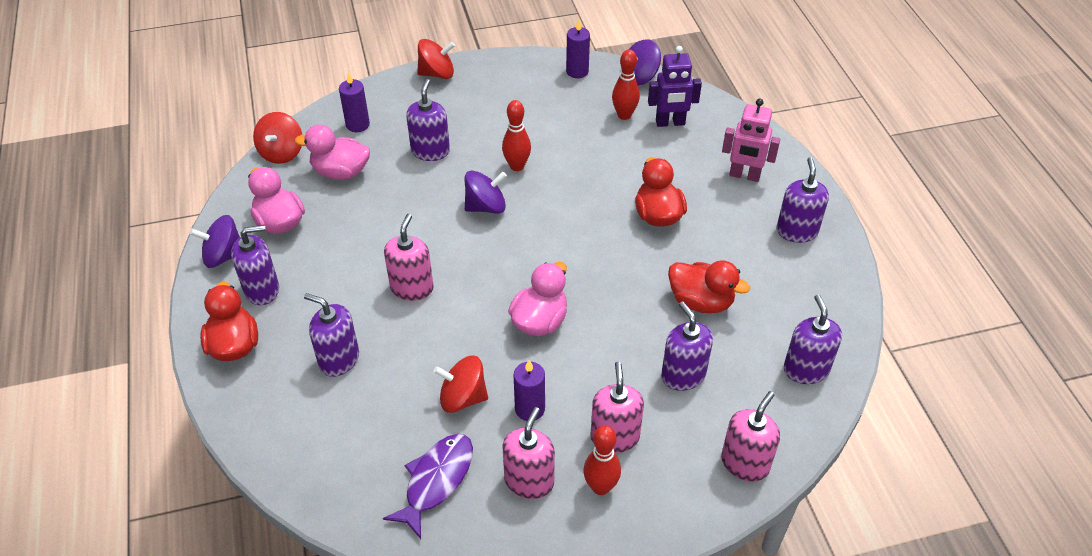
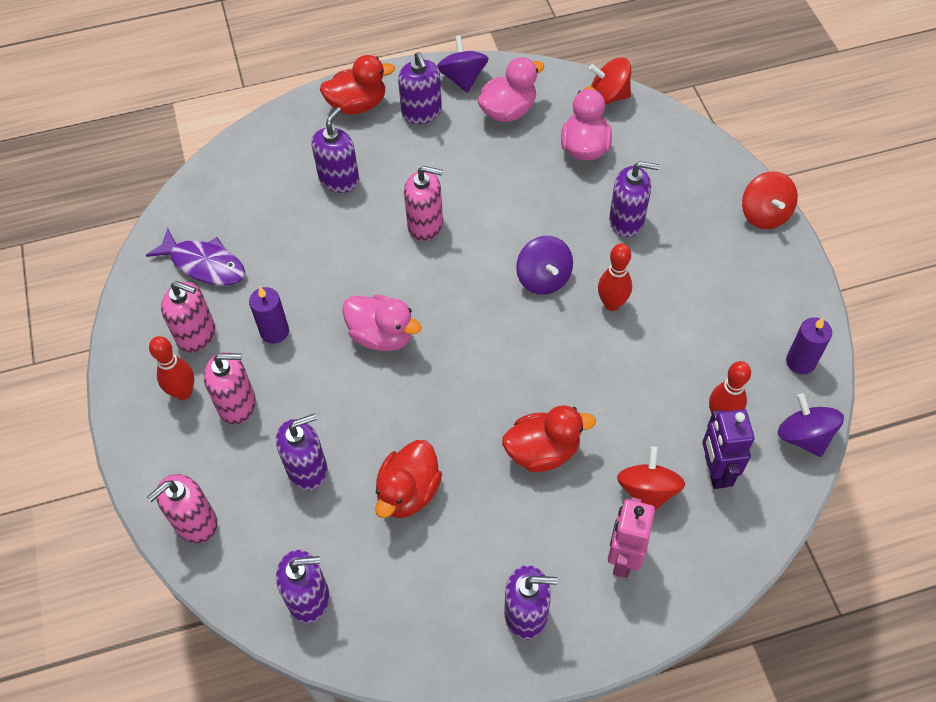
camera: 90 degrees right, 10 degrees up
purple candle [339,72,370,132] -> none
red spinning top [433,355,488,413] -> red spinning top moved to [617,446,685,510]
pink soap dispenser [721,391,780,482] -> pink soap dispenser turned 105 degrees clockwise [147,474,217,543]

